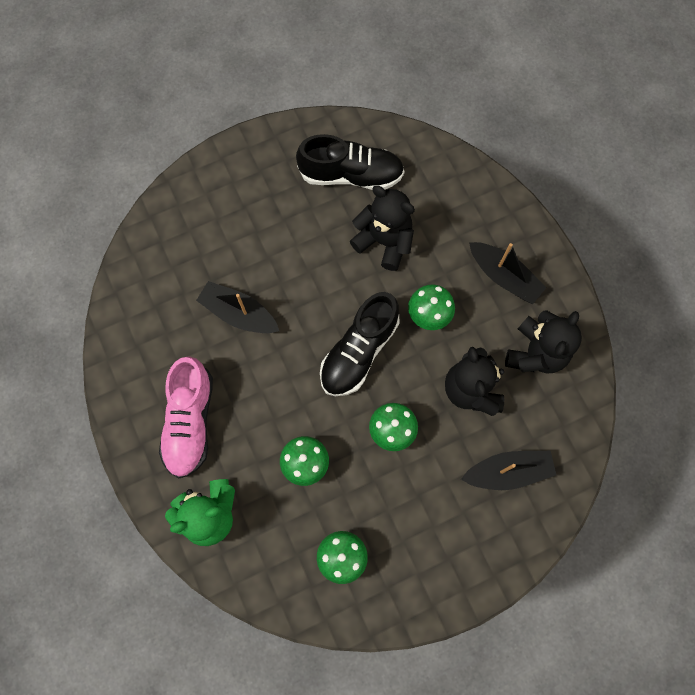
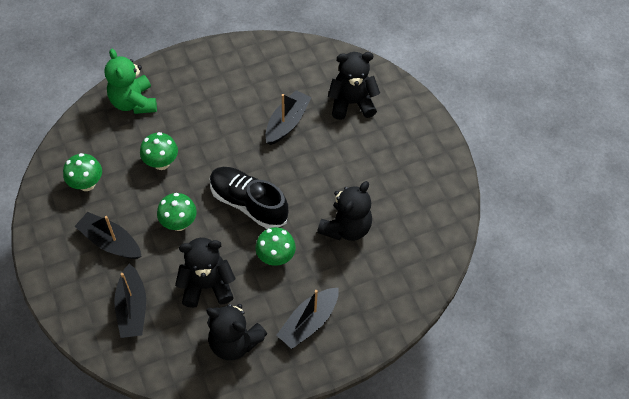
camera: 90 degrees right, 15 degrees down
pink shoe [159,356,213,478] -> none
black shoe [296,134,404,190] -> none
none -> black boat [75,212,141,259]
none -> black teddy bear [328,52,380,120]

